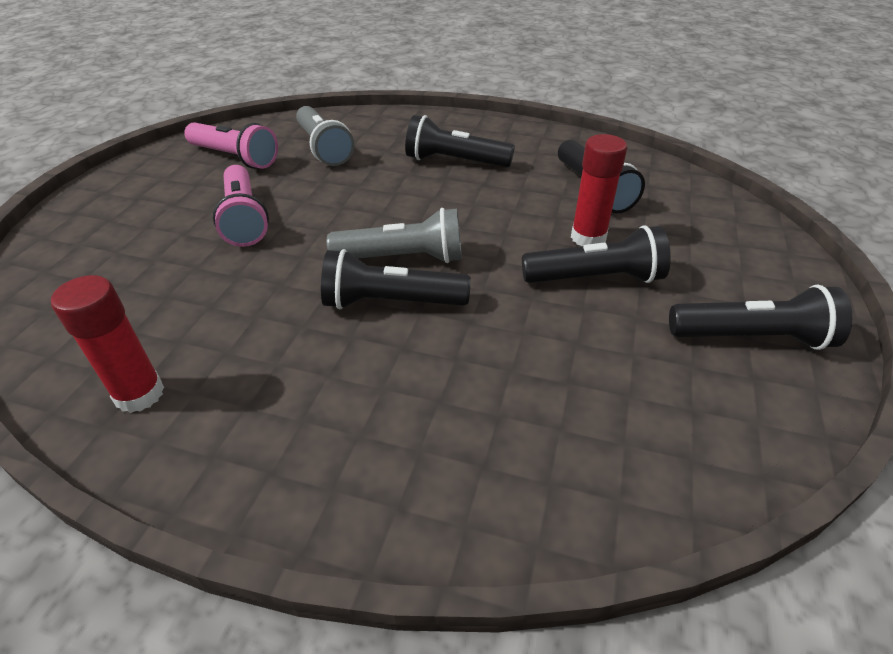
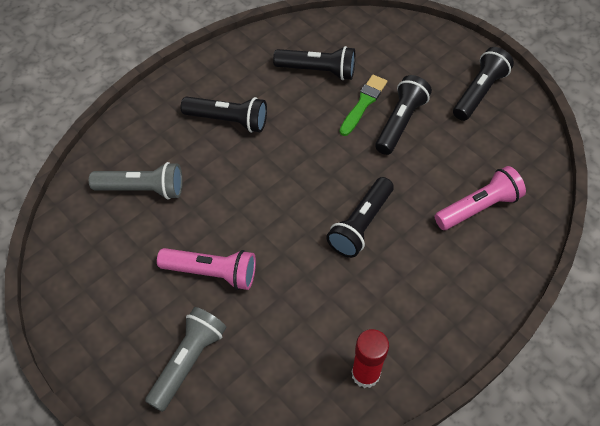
camera: 60 degrees left, 15 degrees up
pink flashlight [184,122,278,169] -> pink flashlight moved to [435,166,526,230]
grey flashlight [327,208,462,263] -> grey flashlight moved to [145,307,226,412]
black flashlight [405,115,515,167] -> black flashlight turned 120 degrees counterclockwise [181,97,267,133]
red glue stick [571,134,627,246] -> green brush [340,75,387,136]

